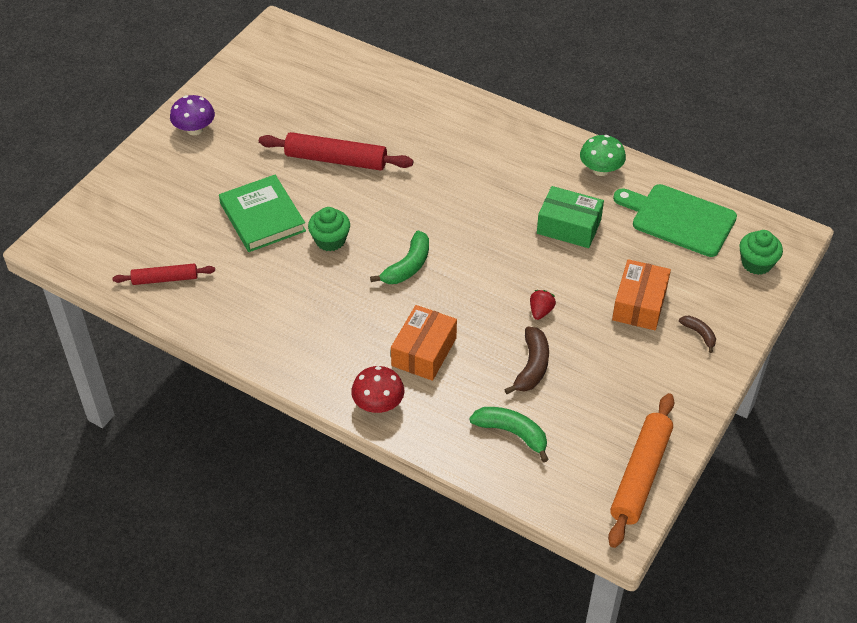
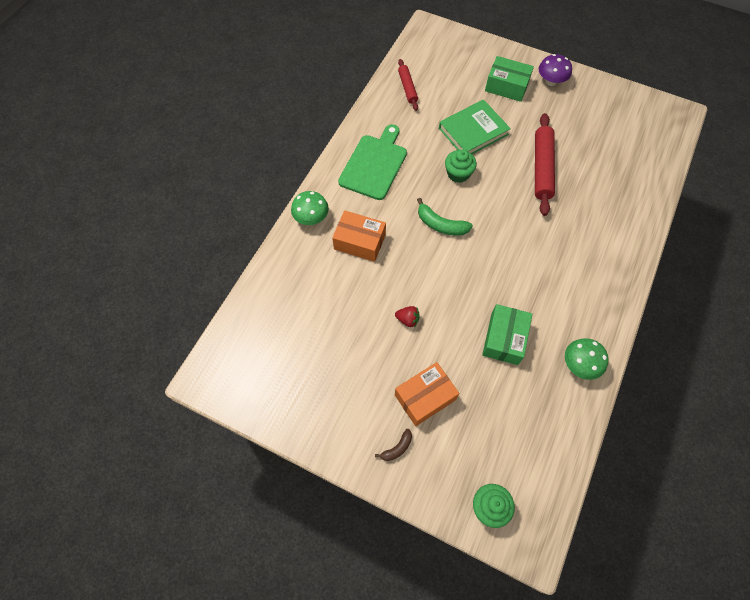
camera: 85 degrees right, 15 degrees up
red mushroom [351,366,404,413] -> green mushroom [291,191,329,225]
green banana [469,407,549,462] -> none
brown banana [504,326,549,394] -> none
orange rolling pin [608,393,674,548] -> none
orange box [612,259,671,330] -> orange box turned 45 degrees counterclockwise [395,362,459,426]
green cutting board [613,184,737,257] -> green cutting board moved to [338,124,407,200]
none -> green box [485,56,534,102]

